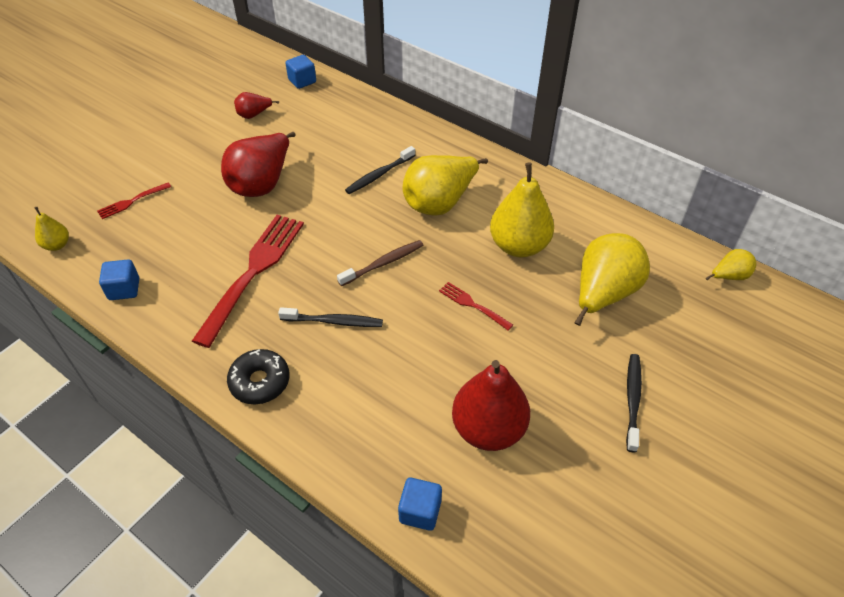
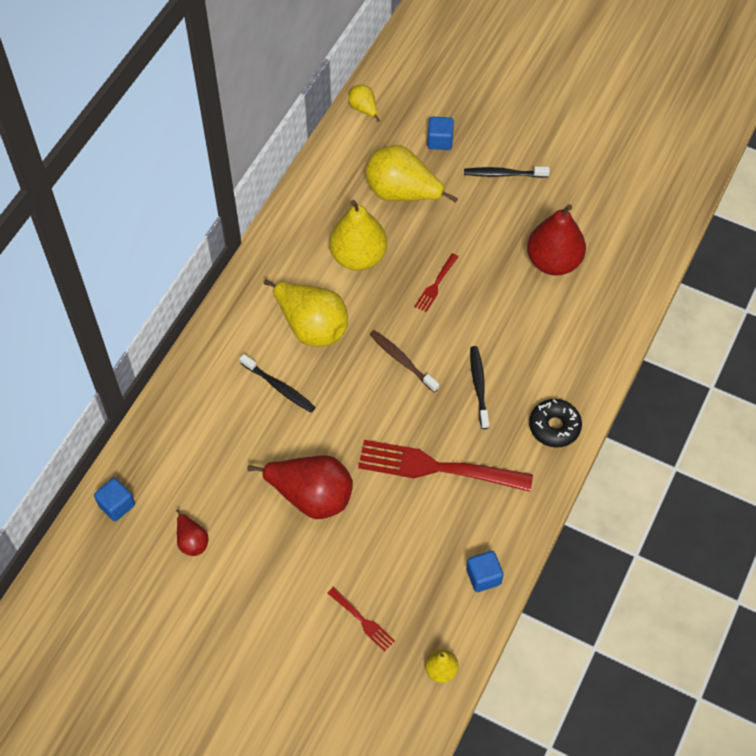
camera: 100 degrees left, 10 degrees up
blue cube [398,478,442,531] -> blue cube moved to [427,117,454,150]

